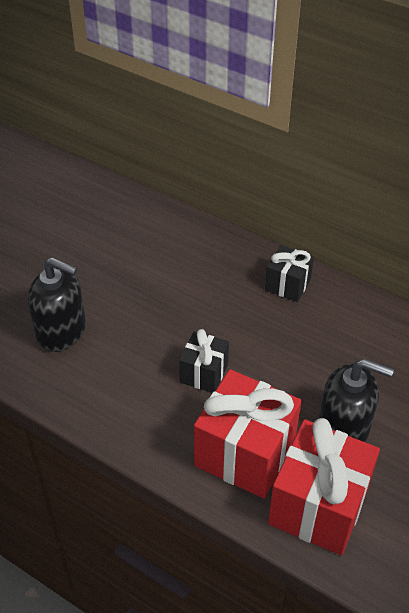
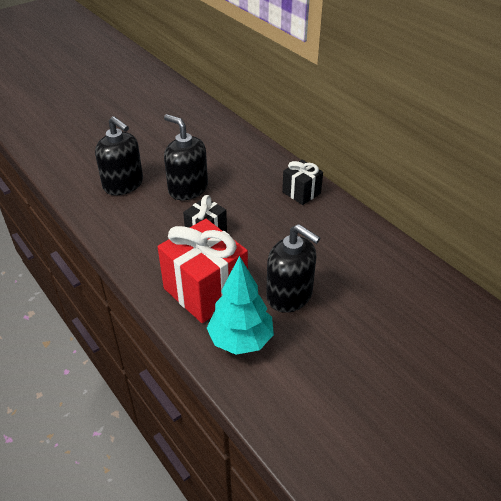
camera: 20 degrees right, 5 degrees down
red gift [268,418,380,555] -> turquoise tree [207,256,274,355]
none -> black soap dispenser [164,114,208,200]

